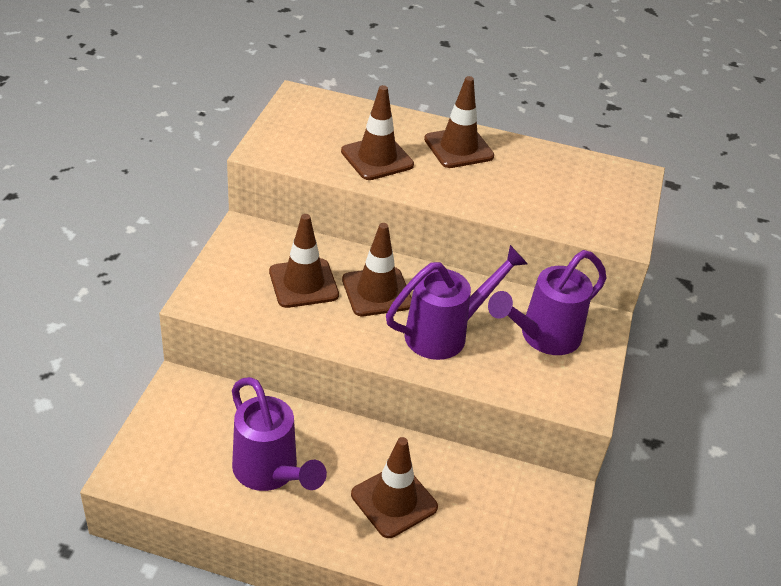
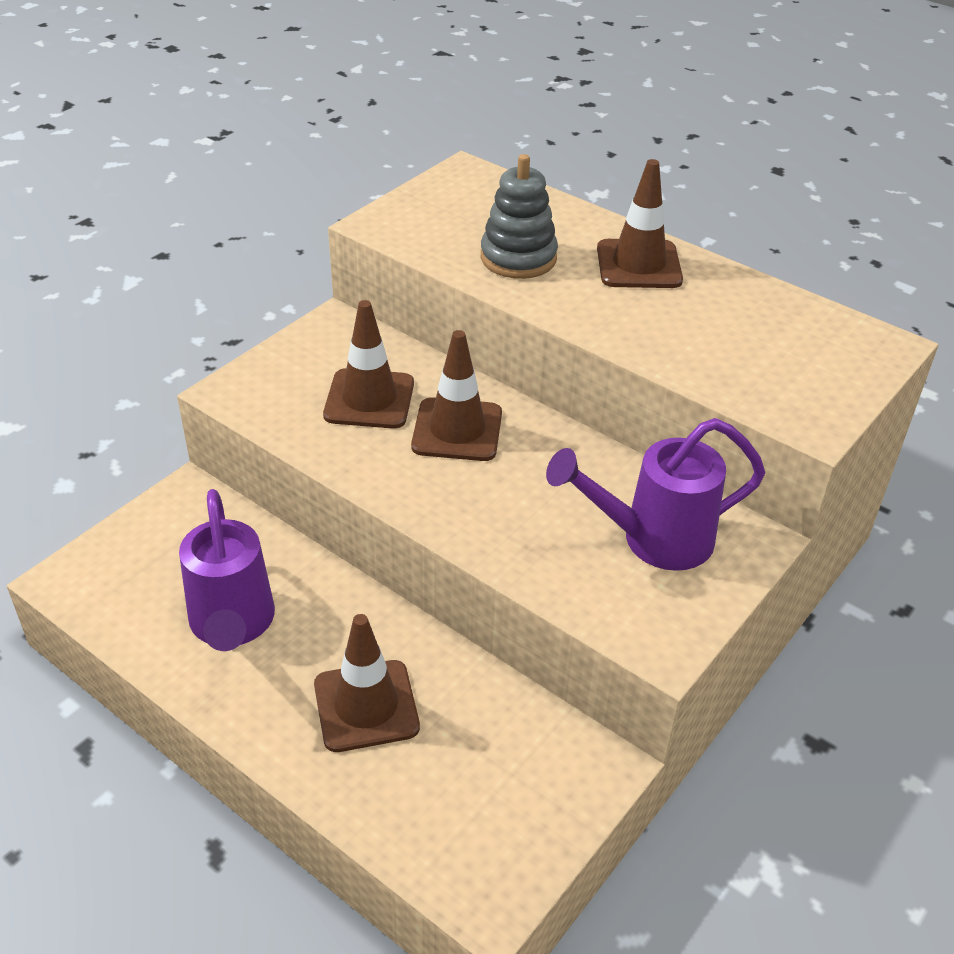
camera: 25 degrees right, 0 degrees up
brown traffic cone [341,85,414,180] -> grey stacking toy [481,154,558,279]
purple watering can [386,245,528,360] -> none

